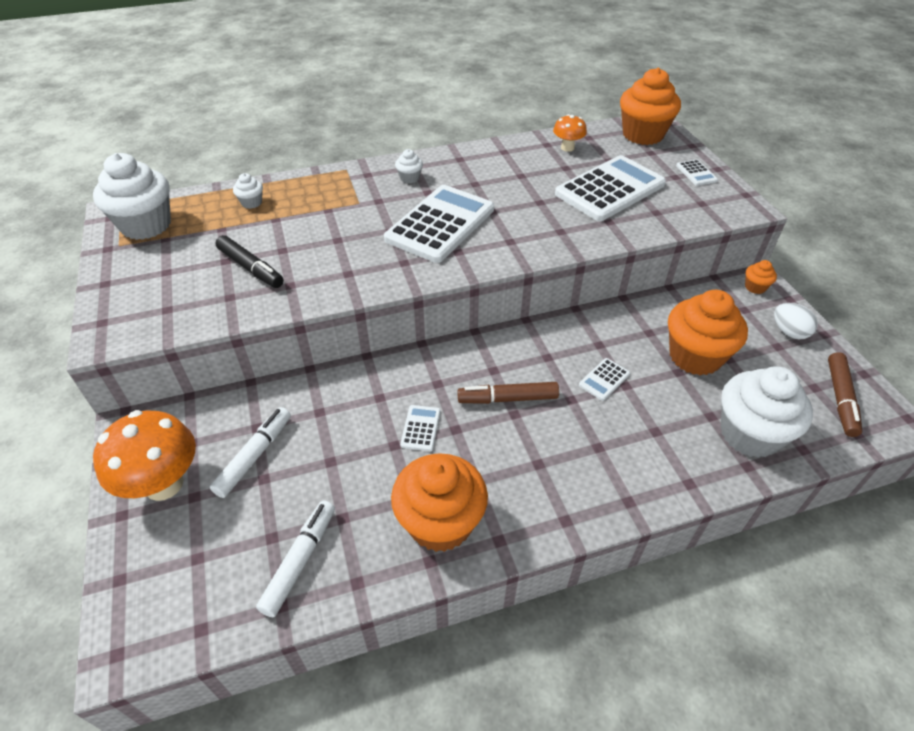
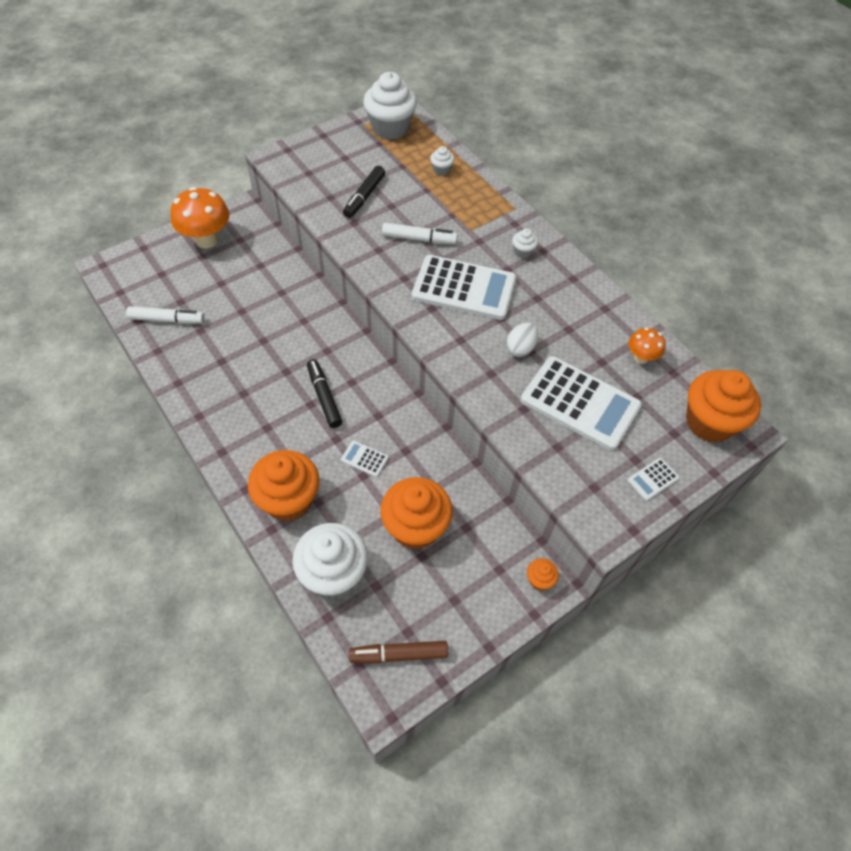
camera: 70 degrees right, 10 degrees up
white marker [210,407,291,498] -> white marker moved to [382,223,458,244]
orange cupcake [391,453,488,552] -> orange cupcake moved to [248,450,320,521]
white calculator [400,405,441,451] -> none
brown marker [457,382,559,404] -> black marker [307,359,342,428]
white egg [774,303,818,339] -> white egg moved to [506,323,538,357]

